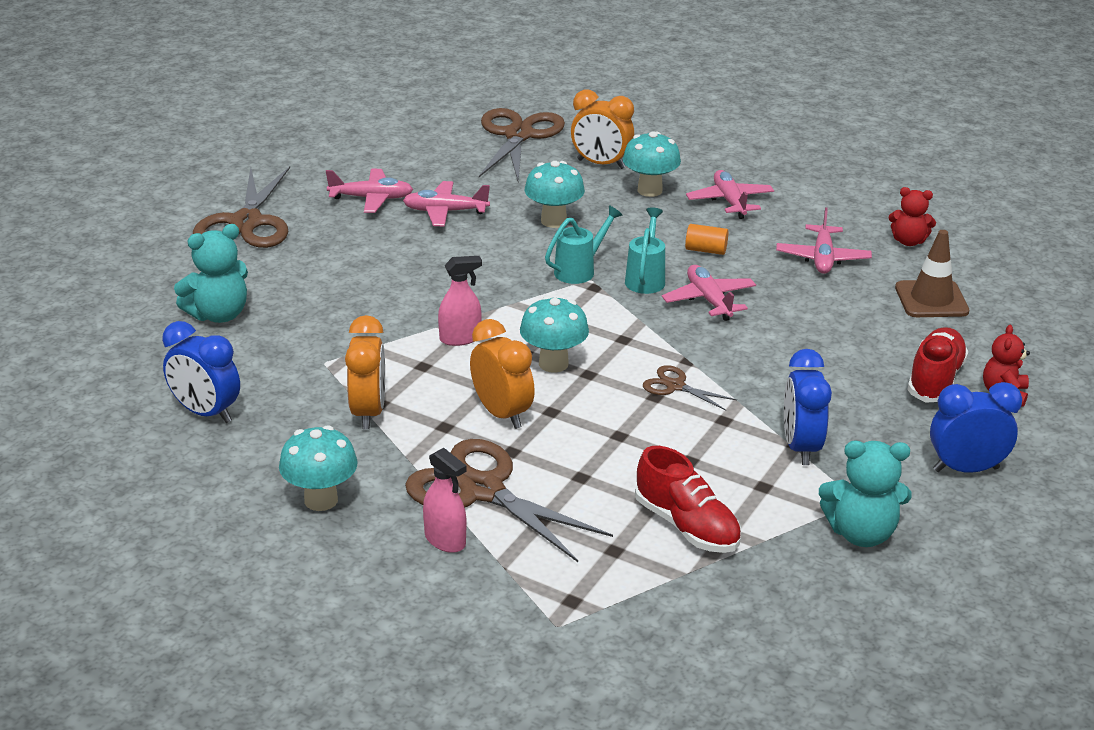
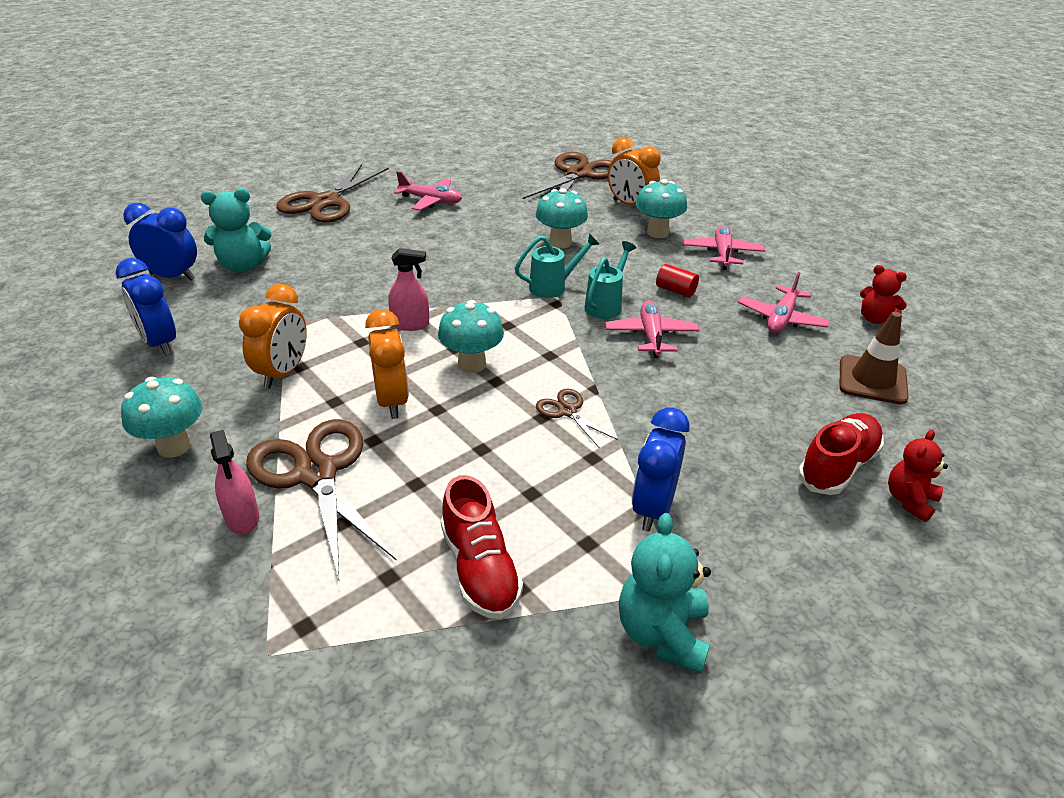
camera: 20 degrees right, 5 degrees up
pink plane [403,181,490,227] -> none
orange cylinder [685,224,728,255] -> red cylinder [656,264,699,298]
turquoise teddy bear [819,441,911,547] -> turquoise teddy bear turned 75 degrees clockwise [619,513,711,674]
blue clock [930,382,1022,473] -> blue clock moved to [123,203,197,281]

